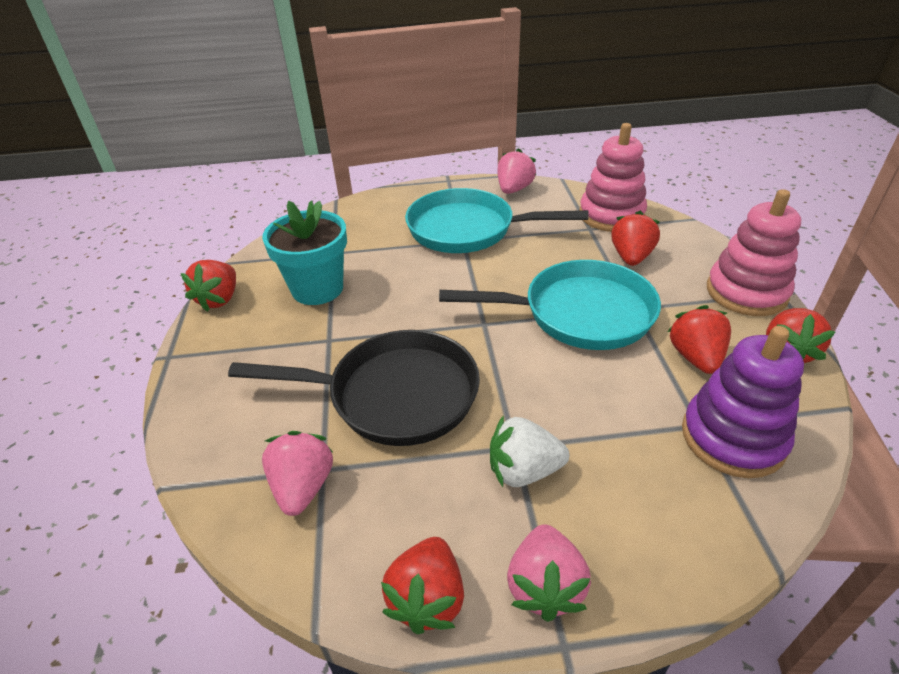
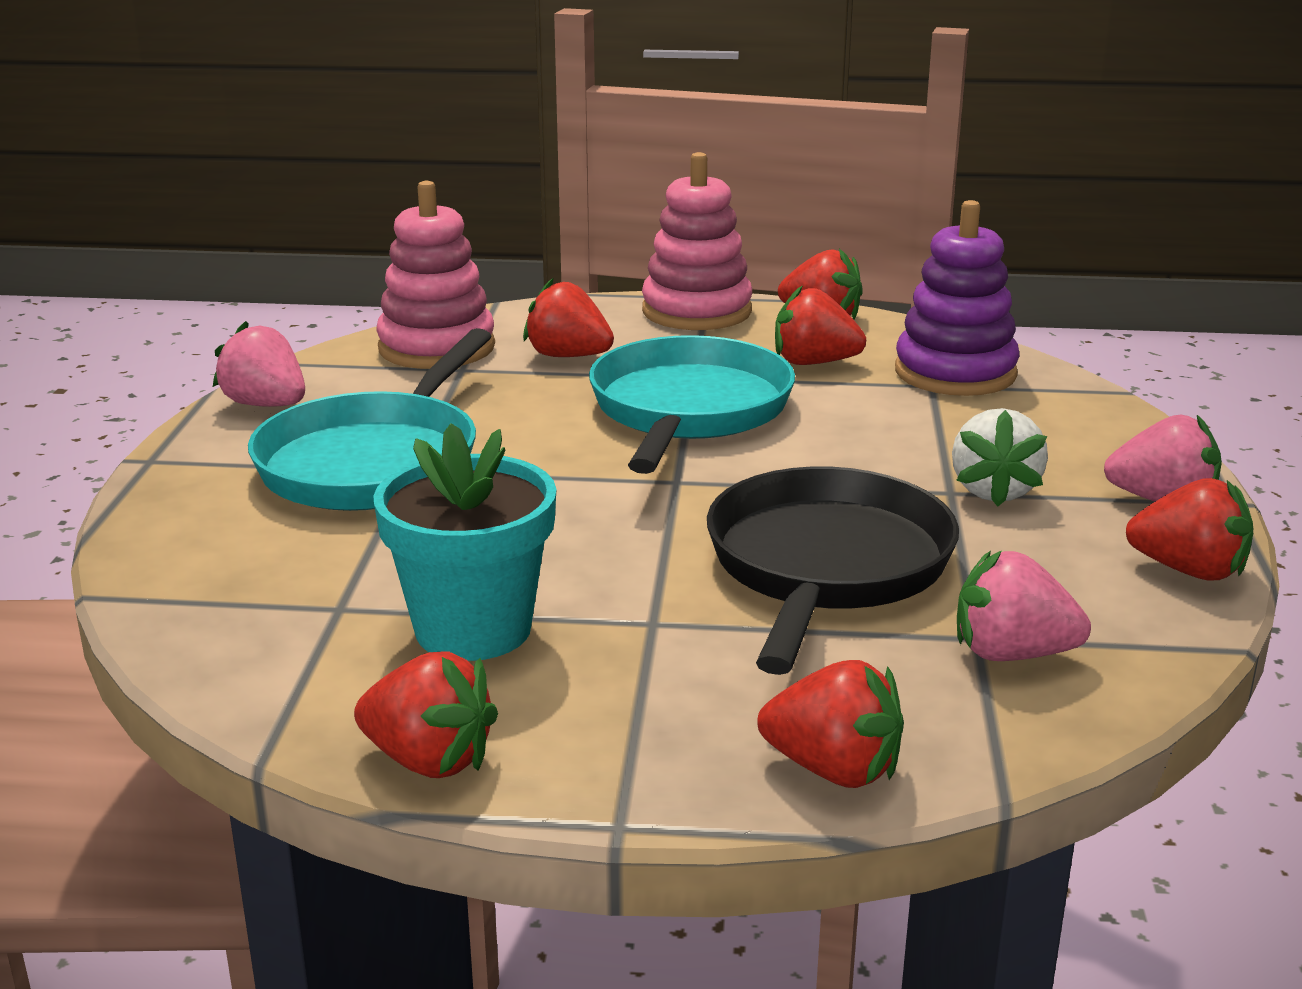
camera: 80 degrees left, 15 degrees down
none -> red strawberry [757,660,904,788]

